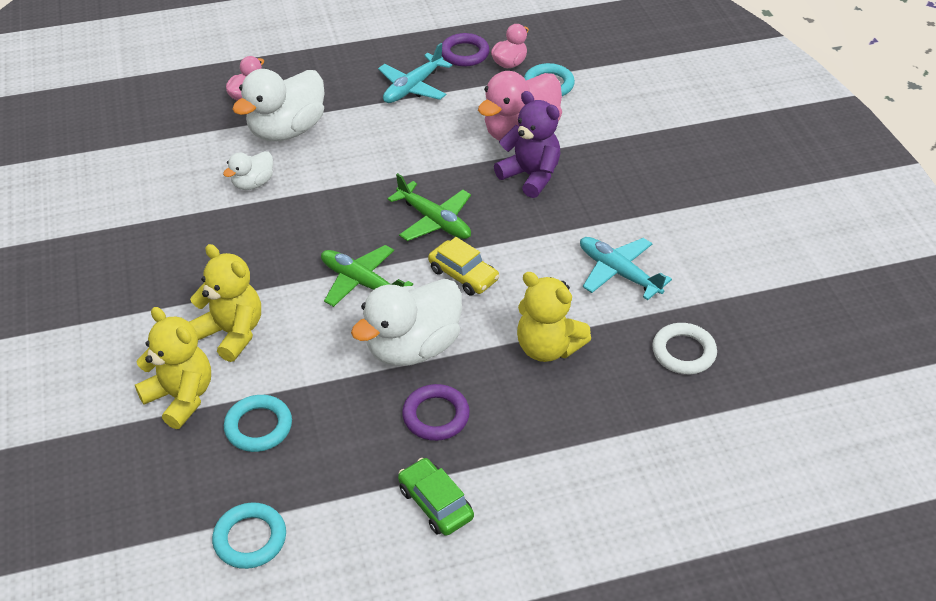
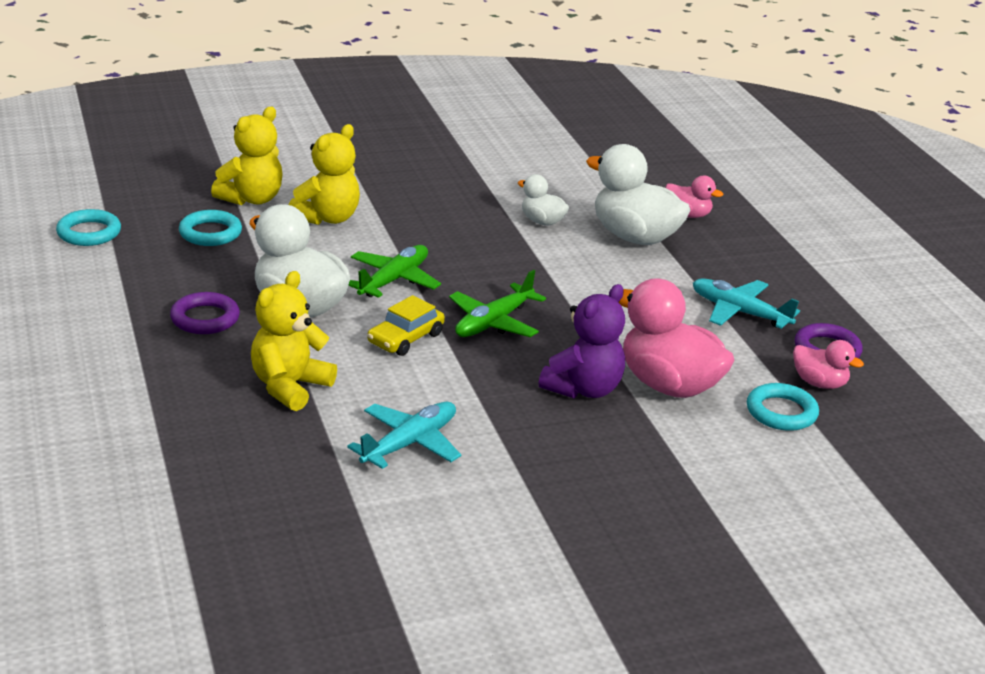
camera: 85 degrees right, 15 degrees down
green car [398,458,474,536] -> none
white ring [652,323,717,374] -> none

